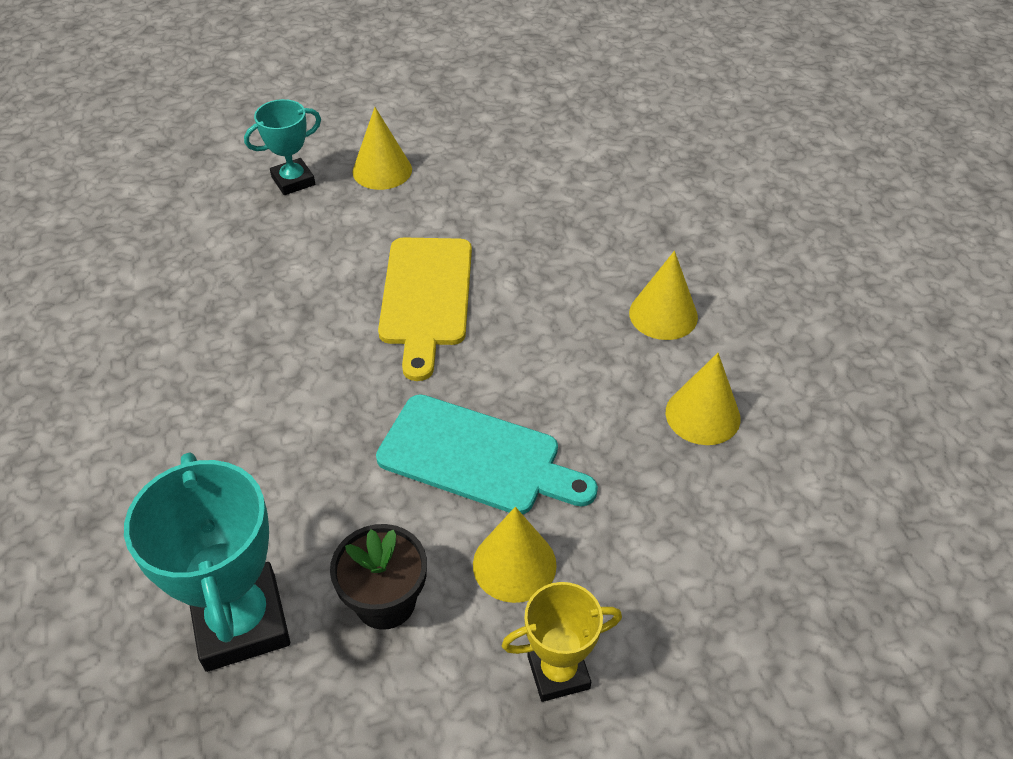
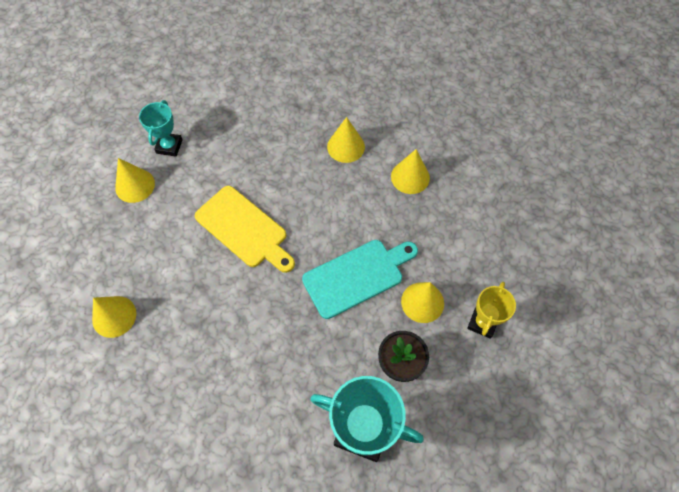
camera: 50 degrees left, 15 degrees up
turquoise trophy [244,99,321,195] -> turquoise trophy moved to [139,100,183,157]
none -> yellow cone [92,296,136,338]

